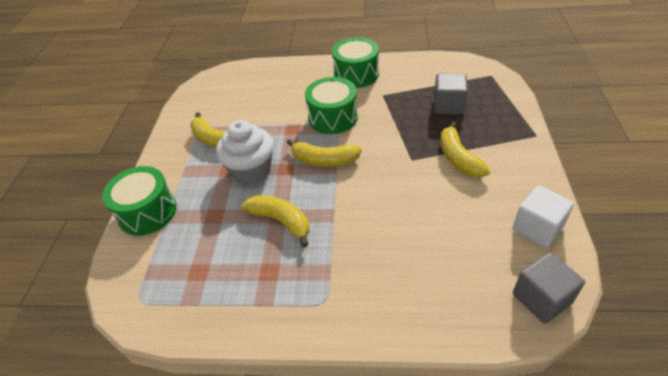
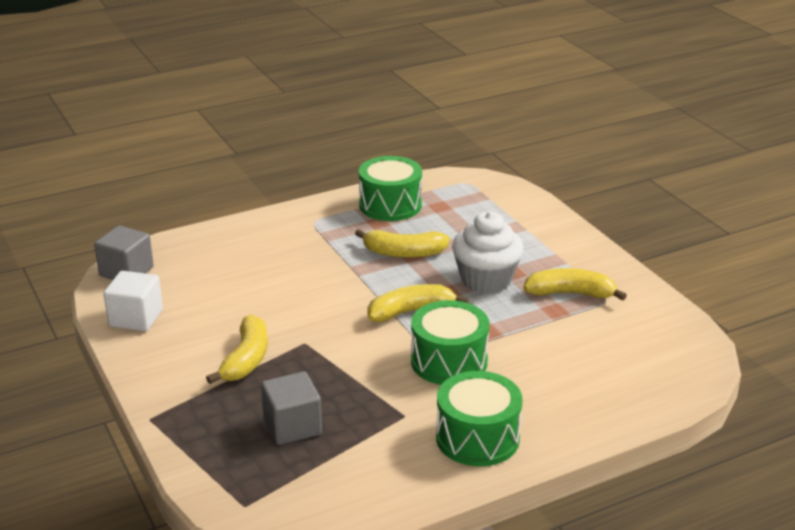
camera: 145 degrees right, 15 degrees down
green drum [102,166,177,236] -> green drum moved to [359,156,422,221]
yellow banana [440,121,490,178] -> yellow banana turned 60 degrees clockwise [206,315,268,384]

